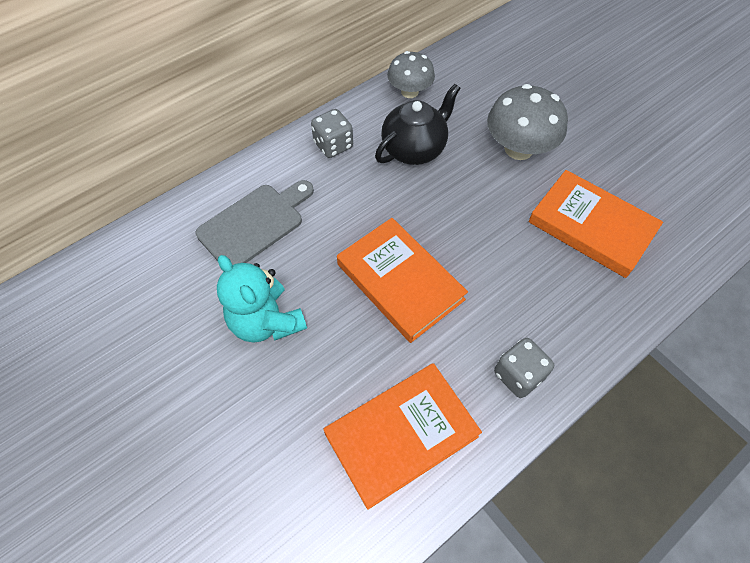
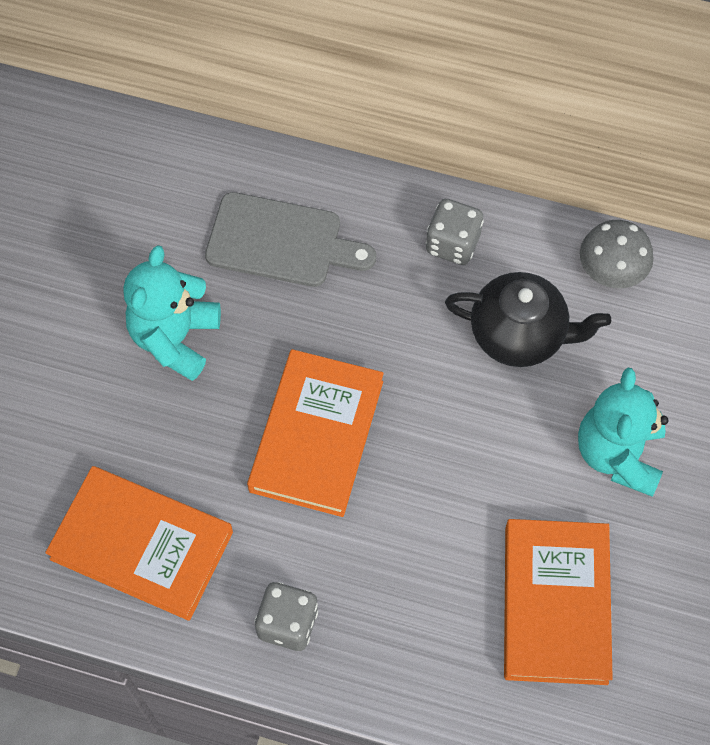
camera: 55 degrees right, 5 degrees up
grey mushroom [487,84,568,160] -> turquoise teddy bear [578,368,668,497]

